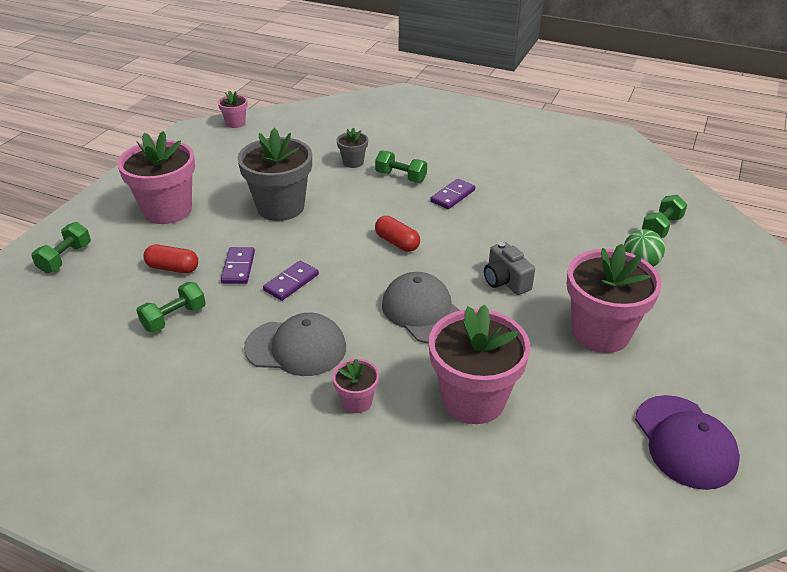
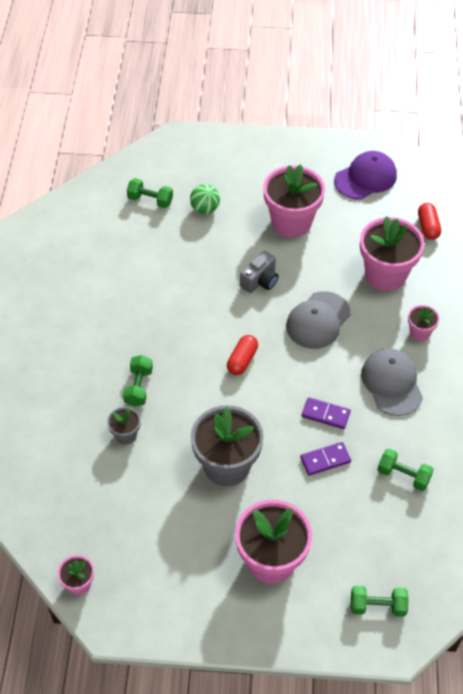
camera: 110 degrees left, 15 degrees up
red capsule [143,245,198,273] -> red capsule moved to [418,203,441,240]
purple domino [430,179,475,209] -> none

